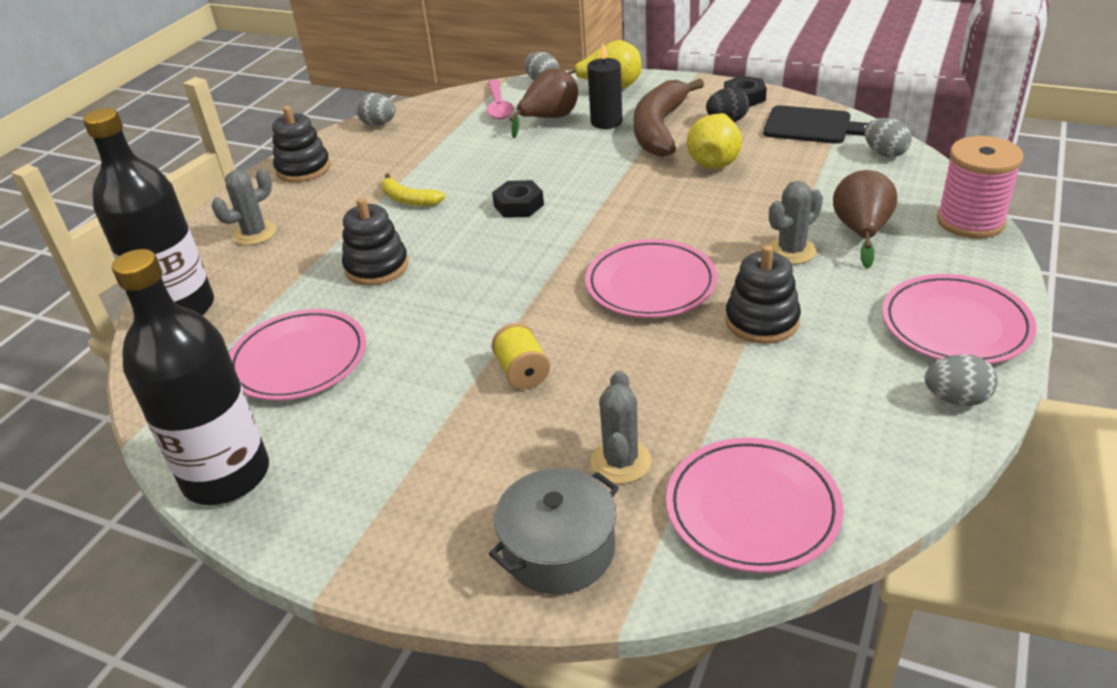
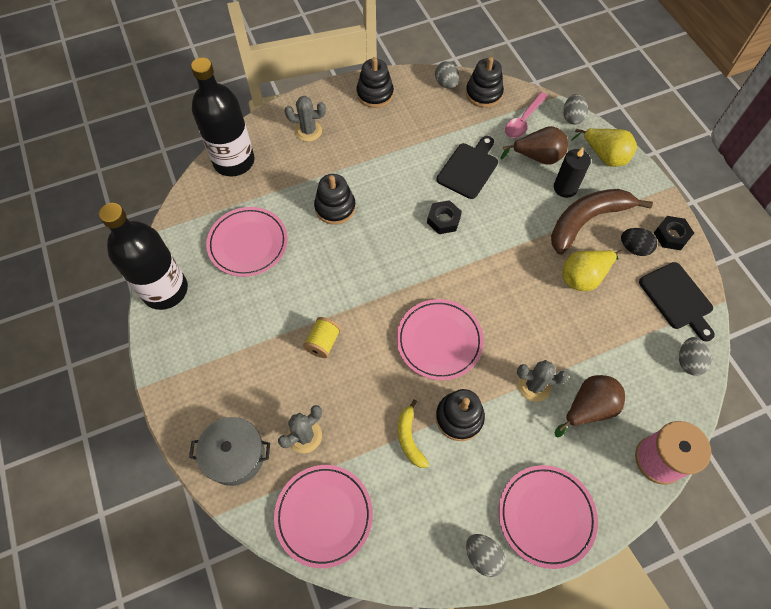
camera: 40 degrees right, 25 degrees up
yellow banana [382,173,446,206] -> yellow banana moved to [398,399,429,468]
none -> black cutting board [437,136,498,199]
none -> black stacking toy [466,57,504,108]

